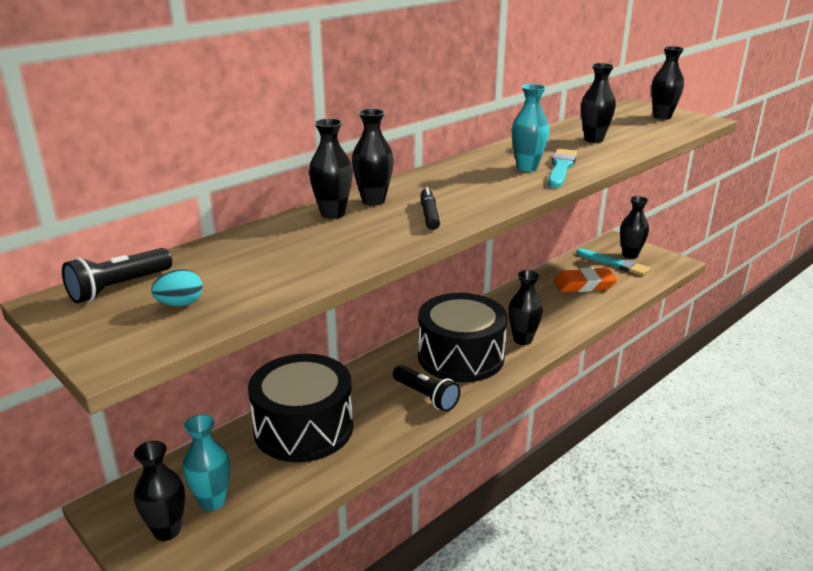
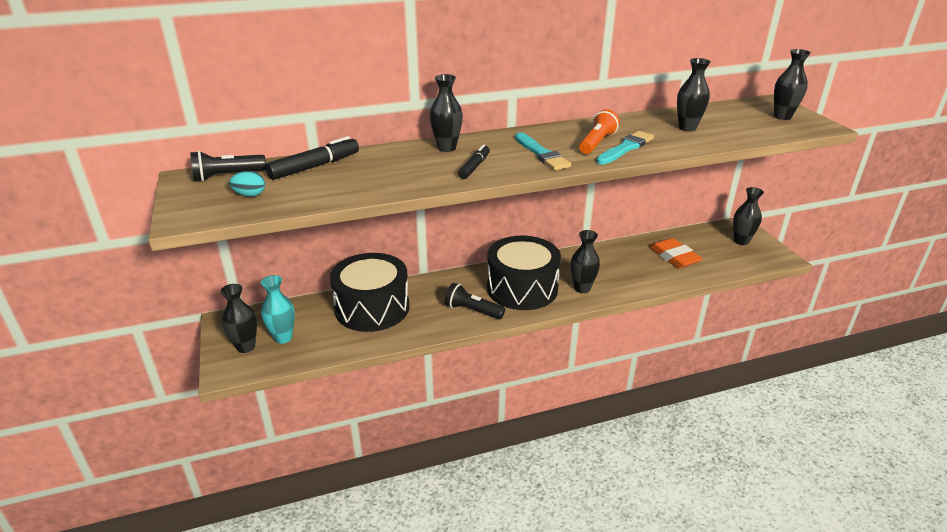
camera: 25 degrees right, 5 degrees up
black vase [309,118,353,219] -> none
black flashlight [393,365,460,412] -> black flashlight turned 135 degrees clockwise [445,283,505,319]
turquoise vase [512,84,549,172] -> orange flashlight [579,109,620,154]
orange eraser [553,267,617,292] -> orange eraser turned 45 degrees clockwise [649,238,703,269]
turquoise brush [576,248,651,276] -> turquoise brush moved to [515,132,571,170]
none -> black marker [265,136,359,180]

